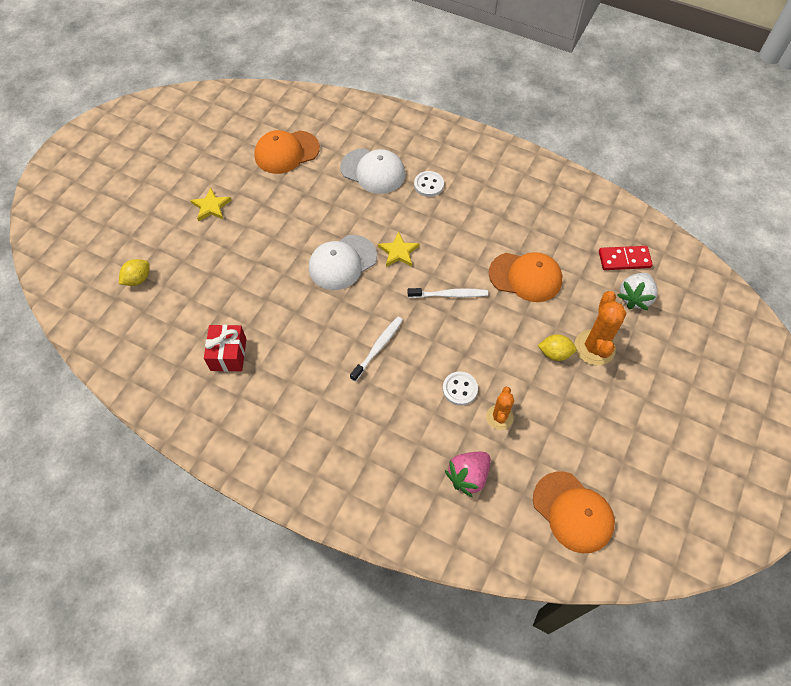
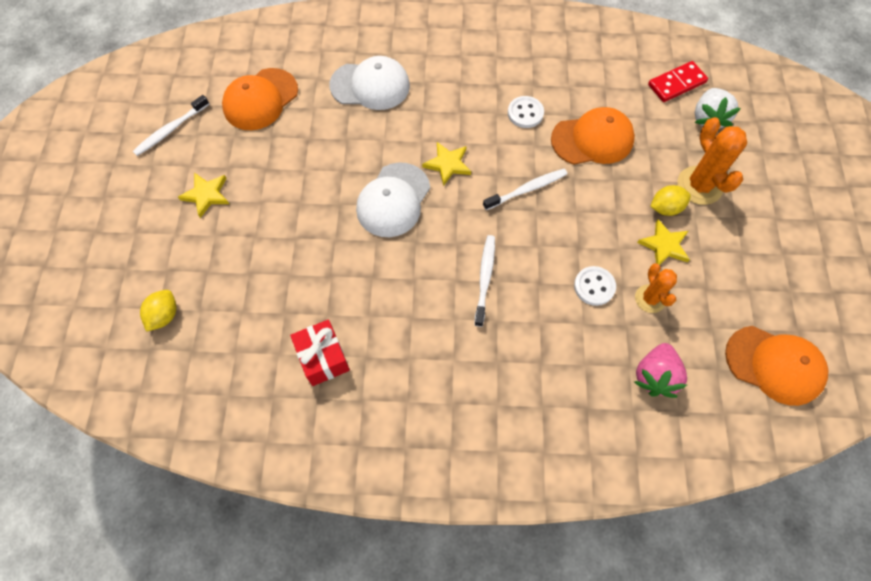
camera: 25 degrees left, 5 degrees up
white button [414,171,444,197] -> white button moved to [508,96,544,128]
none -> white toothbrush [133,95,209,156]
none -> yellow star [637,219,690,265]

